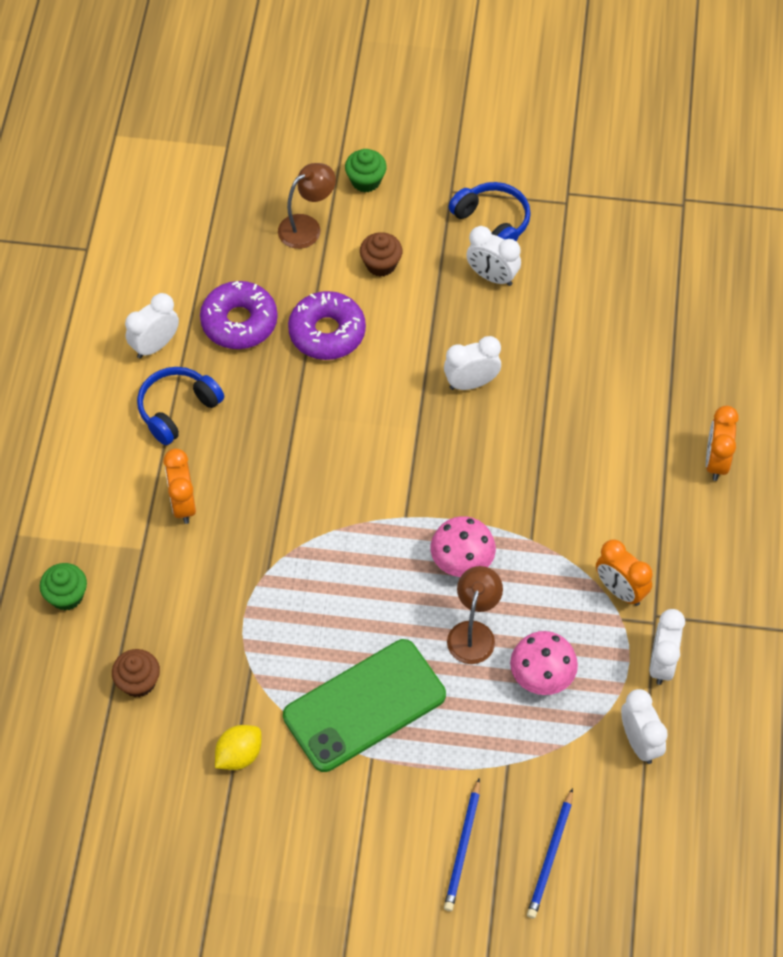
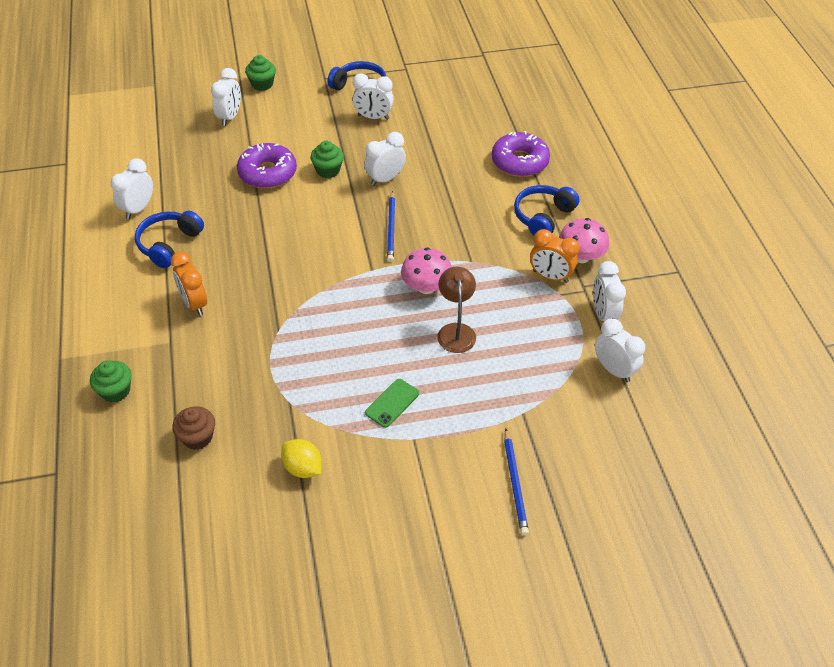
camera: 20 degrees left, 10 degrees down
purple donut [200,281,278,349] -> purple donut moved to [492,131,550,177]
yellow lemon [215,725,262,770] -> yellow lemon turned 75 degrees counterclockwise [281,439,322,478]
brown lamp [278,163,336,249] -> white clock [211,68,241,126]
green phone [283,639,446,772] -> green phone [365,379,419,428], size x0.43
brown cupcake [360,232,402,277] -> none
pink mushroom [510,631,578,695] -> pink mushroom moved to [559,218,609,263]
blue pencil [527,788,573,919] -> blue pencil moved to [387,191,395,262]
orange clock [706,406,739,481] -> none
none -> green cupcake [310,141,344,178]
none -> blue headphones [514,185,579,235]

